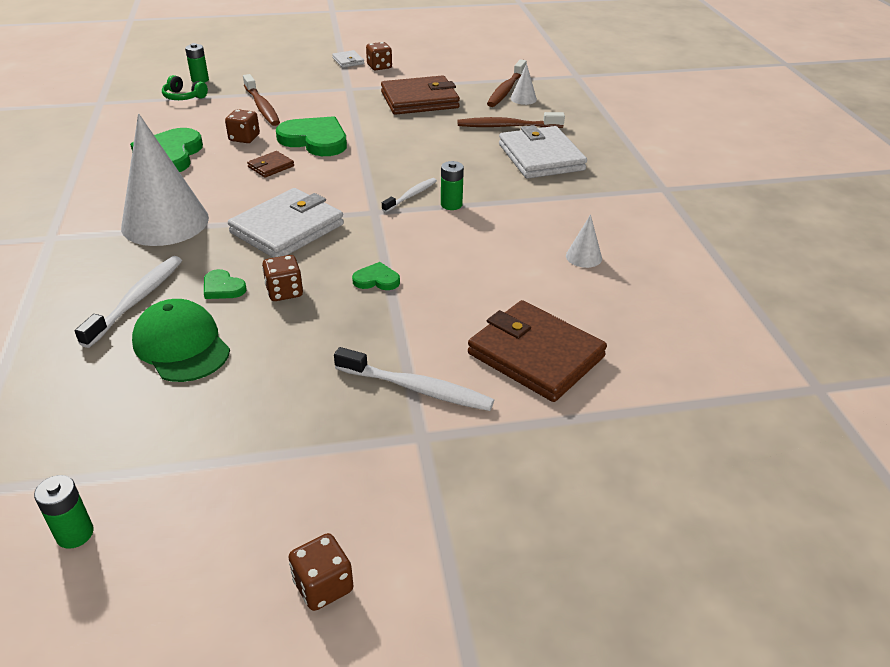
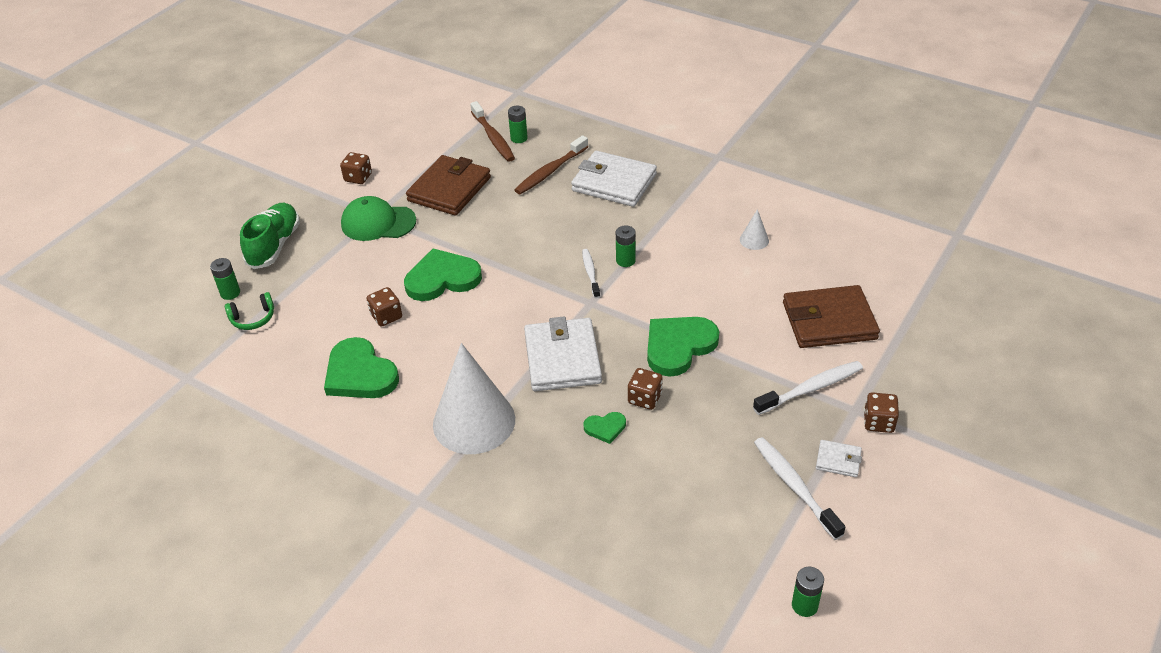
camera: 45 degrees left, 5 degrees up
white toothbrush [75,256,182,348] -> white toothbrush moved to [754,437,845,540]
green cap [132,299,230,382] -> green cap moved to [341,196,416,241]
brown toothbrush [243,74,280,126] -> none
brown wallet [247,151,294,178] -> none
brown dice [289,533,353,611] -> brown dice moved to [864,392,899,433]
white wallet [332,50,364,68] -> white wallet moved to [816,440,862,477]
green heart [352,262,400,290] -> green heart [647,317,719,377], size x2.07
white cone [510,63,537,105] -> green battery [508,106,528,143]
none -> green shoe [240,203,300,269]

